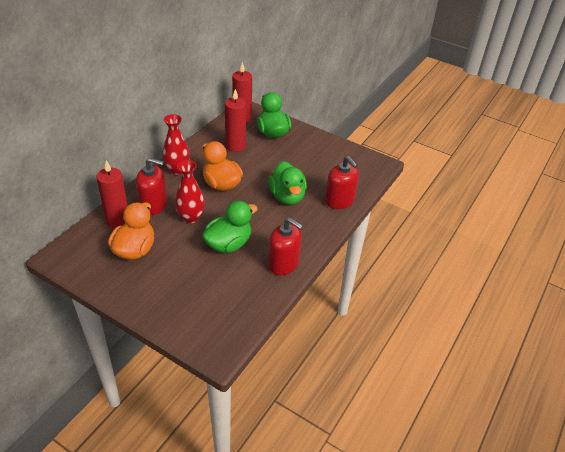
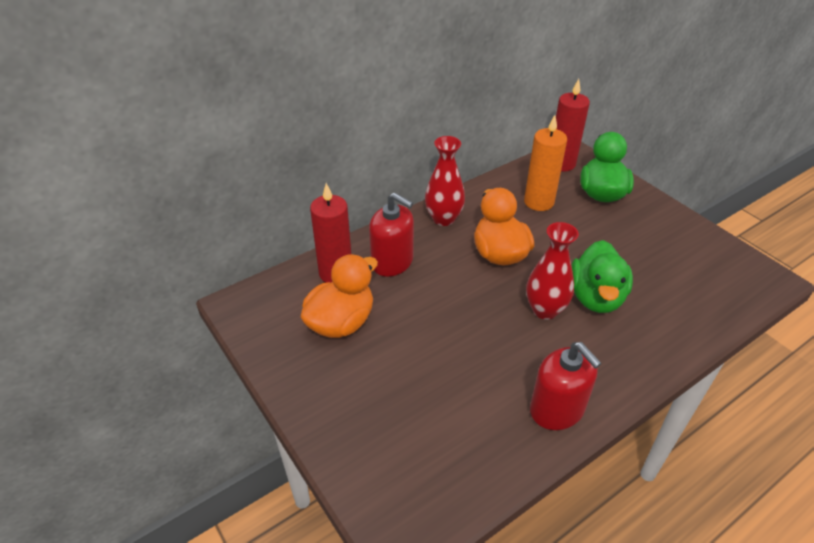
camera: 25 degrees right, 0 degrees up
red vase [175,160,205,223] -> red vase moved to [526,222,579,320]
green duck [202,201,258,253] -> none
red candle [225,89,246,152] -> orange candle [524,115,567,211]
red soap dispenser [325,156,359,209] -> none

